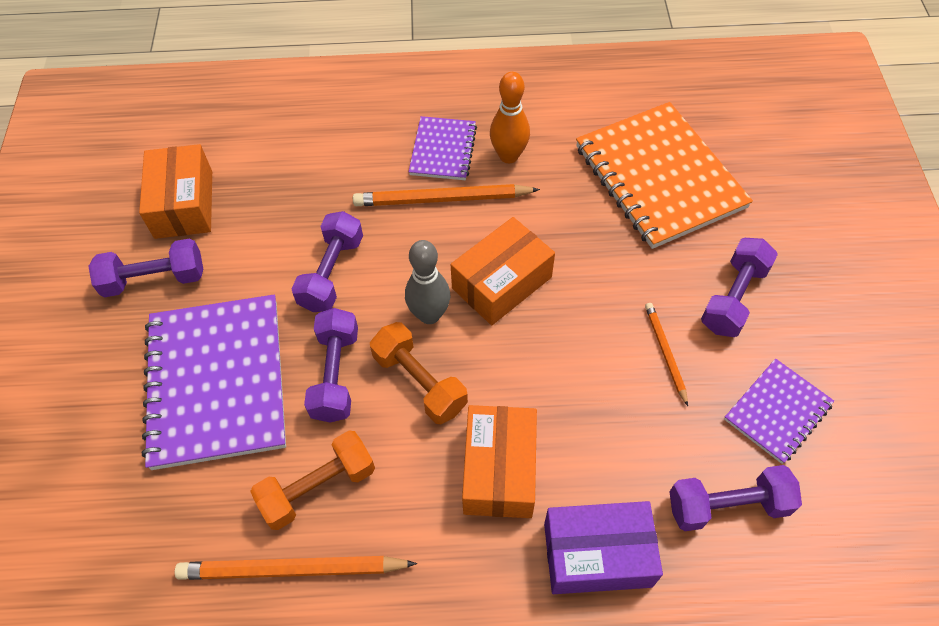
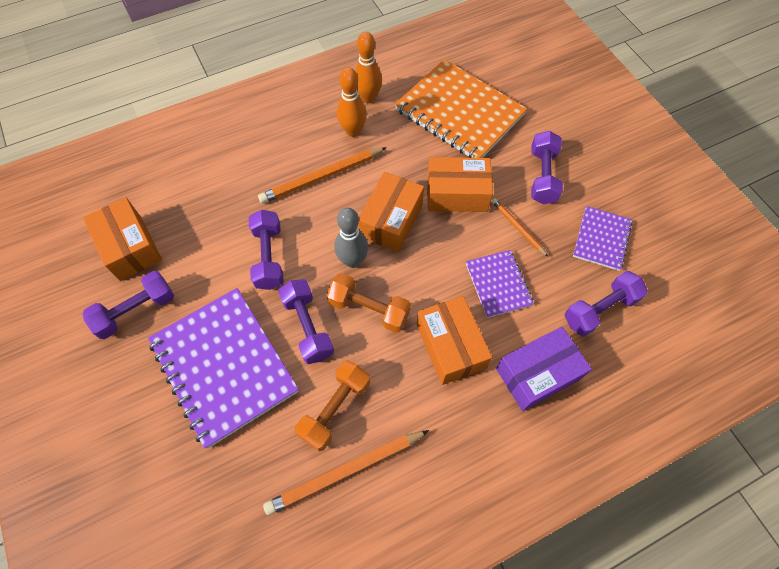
camera: 25 degrees left, 5 degrees up
purple notebook [408,116,477,180] -> purple notebook moved to [466,250,534,318]
none -> orange bowling pin [355,32,382,103]
none -> orange box [427,157,493,212]

